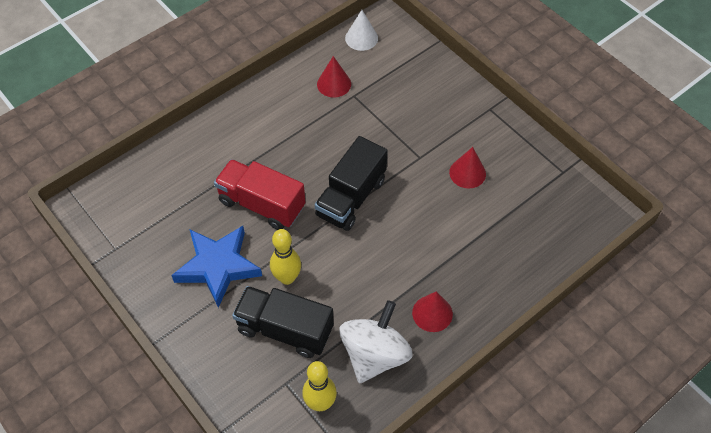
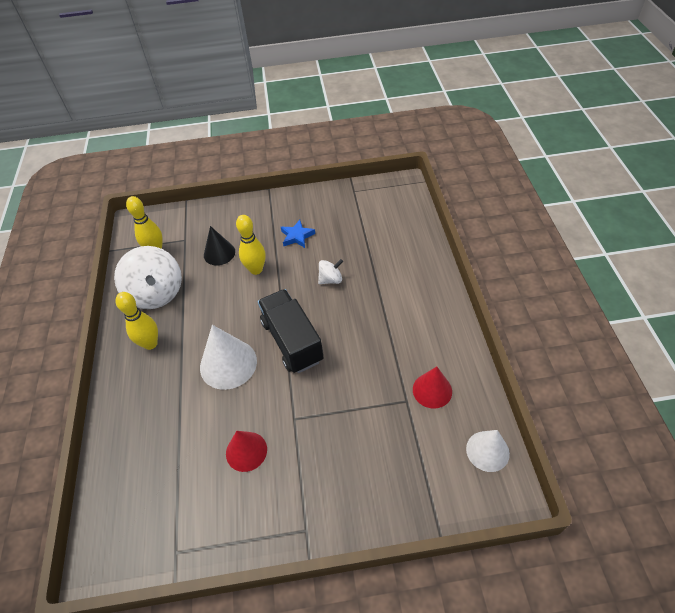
camera: 125 degrees right, 5 degrees down
blue star [171,226,262,308] -> blue star [281,220,315,248], size x0.50
red truck [214,159,306,230] -> white spinning top [318,259,343,284]
black truck [232,286,334,358] -> black cone [204,226,235,265]
red cone [412,291,453,332] -> yellow bowling pin [115,292,158,350]
none -> white cone [200,325,257,390]

